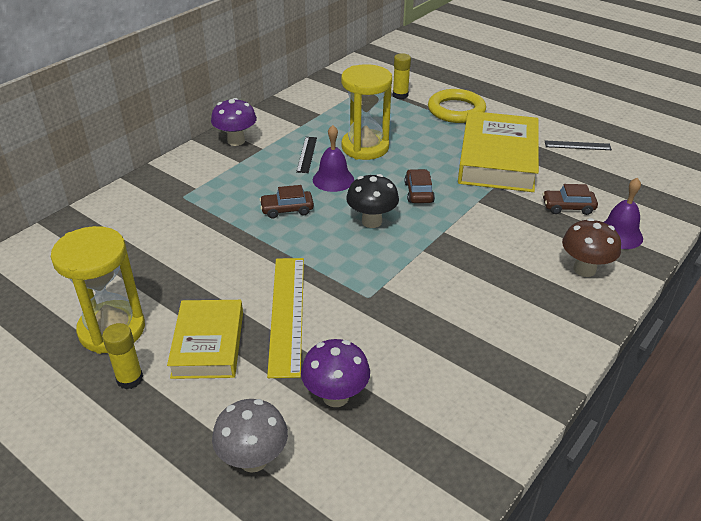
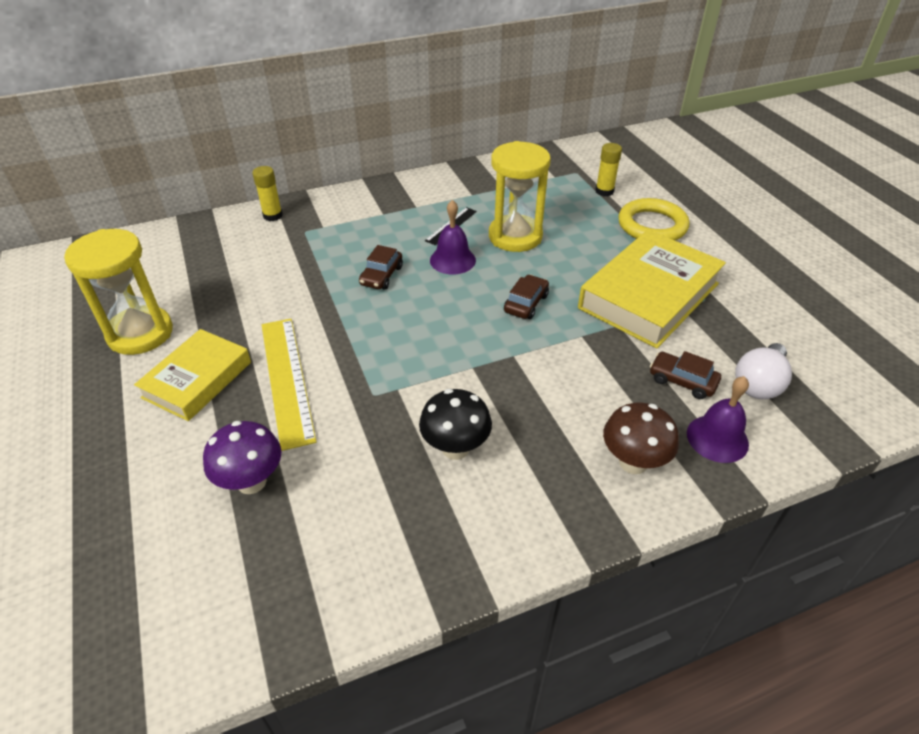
camera: 30 degrees right, 5 degrees up
yellow glue stick [102,323,143,389] -> yellow glue stick moved to [252,166,283,221]
purple mushroom [211,98,257,146] -> none
grey mushroom [212,399,288,473] -> none
brown car [259,185,314,219] -> brown car turned 90 degrees counterclockwise [359,245,403,290]
yellow ruler [267,258,304,378] -> yellow ruler turned 45 degrees counterclockwise [262,319,317,451]
black mushroom [346,174,399,228] -> black mushroom moved to [419,389,492,460]
black ruler [545,141,612,150] -> none
none -> white light bulb [735,343,792,399]

